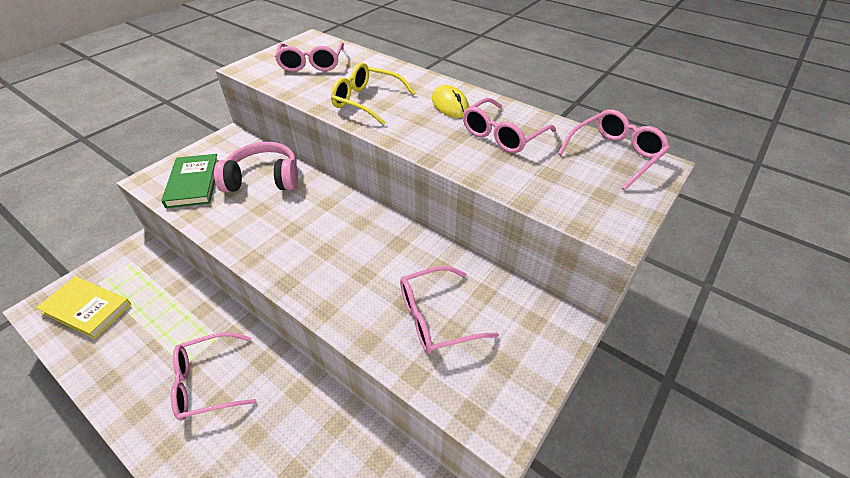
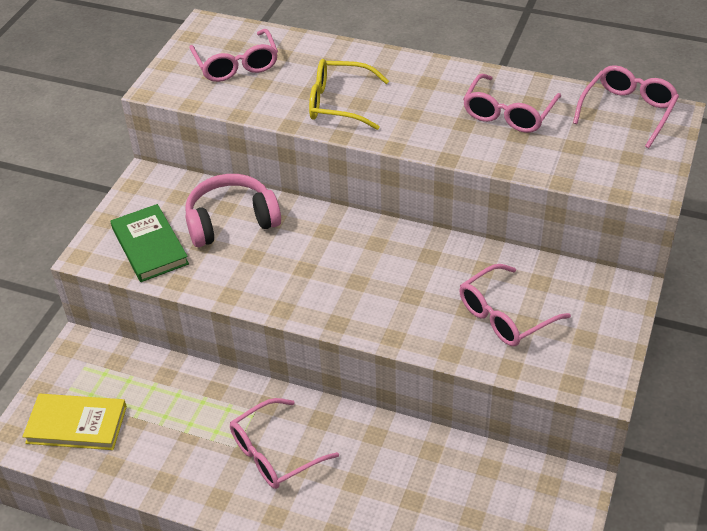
camera: 15 degrees left, 0 degrees up
yellow mouse [432,85,469,118] -> none

